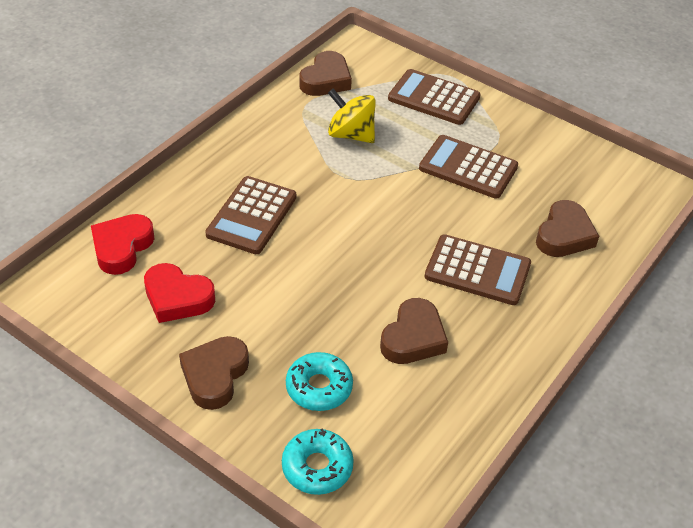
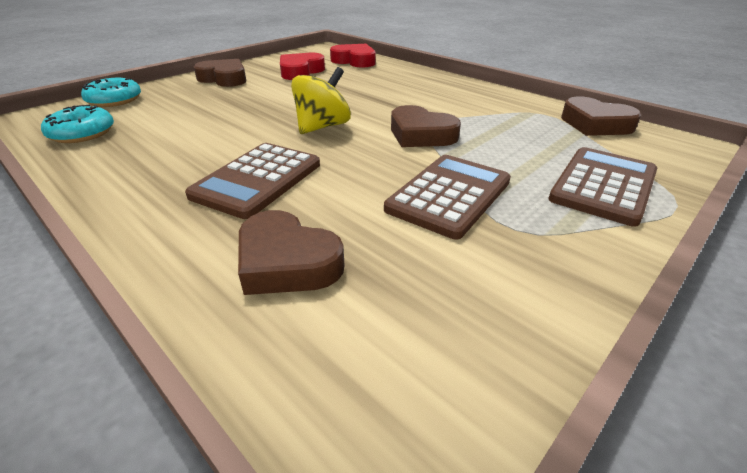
camera: 100 degrees right, 10 degrees down
brown calculator [205,176,296,254] -> none
turquoise donut [286,352,353,411] -> turquoise donut moved to [41,105,114,143]
yellow spinning top [328,89,376,143] -> yellow spinning top moved to [291,67,351,134]
brown heart [380,298,448,364] -> brown heart moved to [391,105,461,147]

